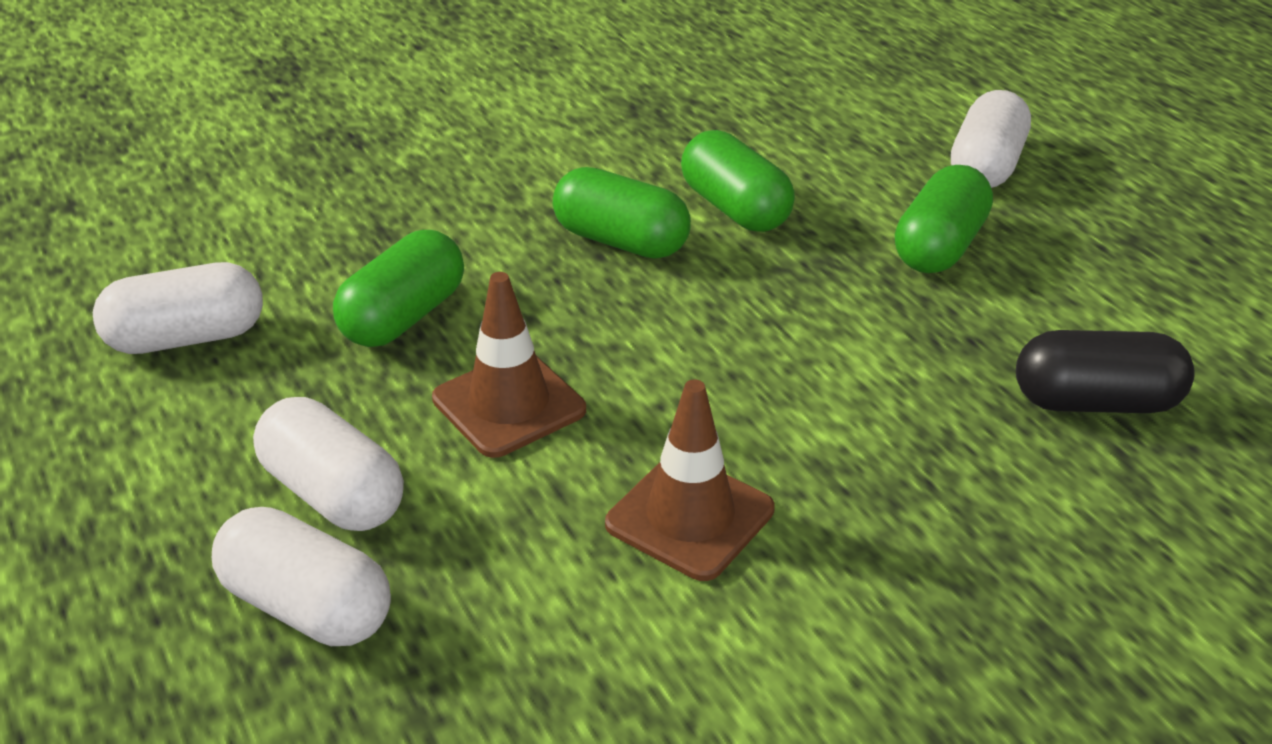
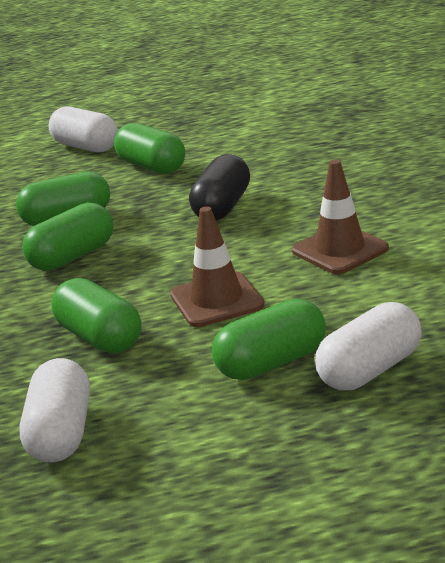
camera: 70 degrees left, 10 degrees down
white capsule [253,397,404,531] -> green capsule [212,299,326,380]
black capsule [1016,330,1195,413] -> black capsule moved to [189,154,250,221]

